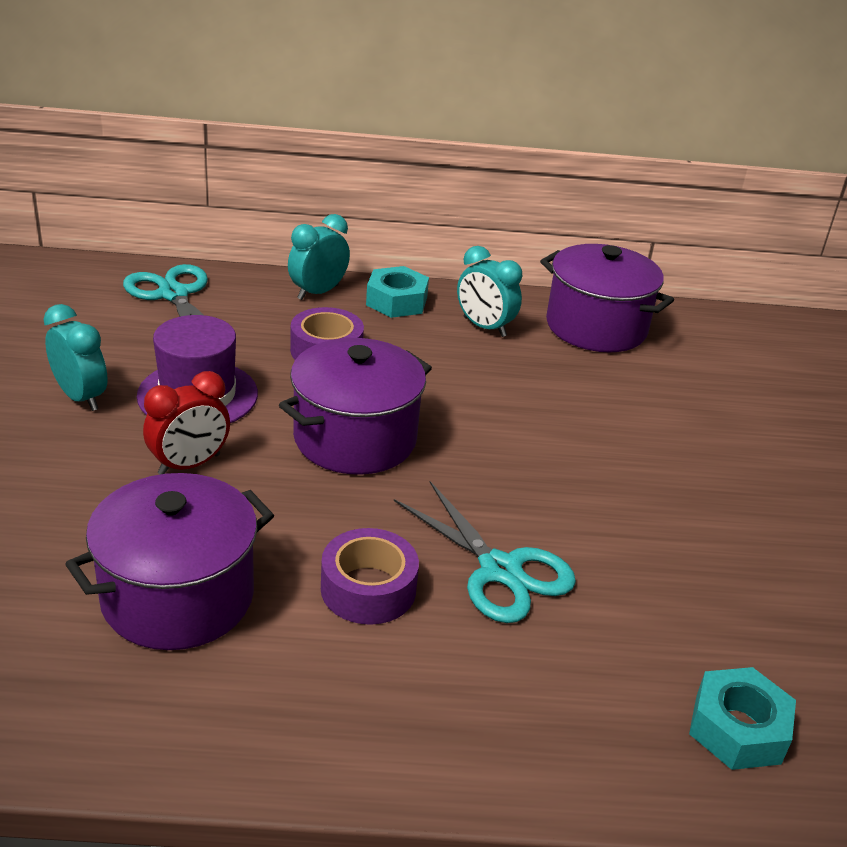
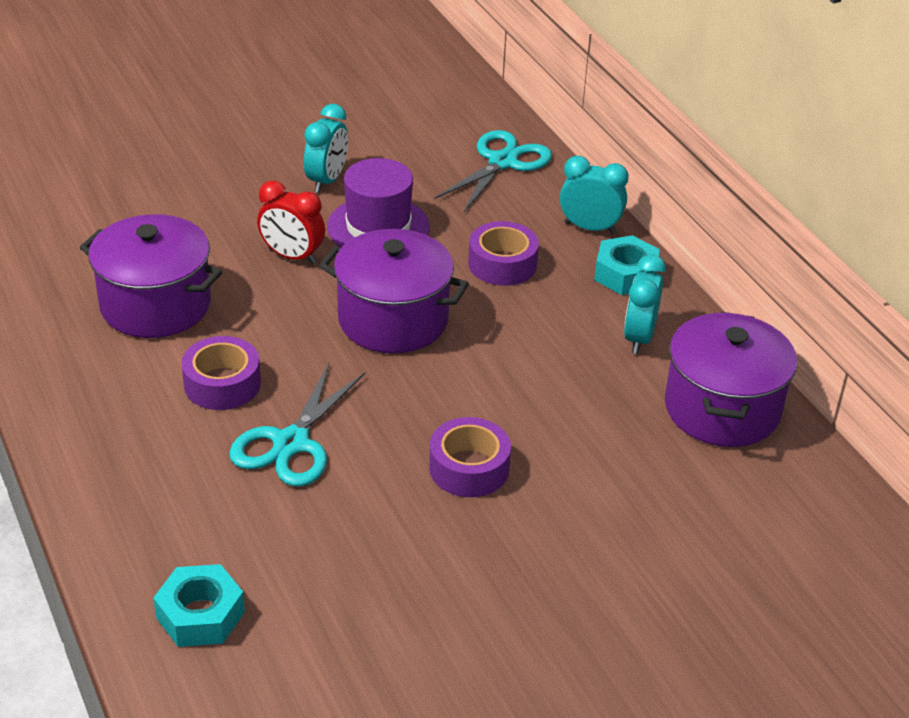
camera: 65 degrees right, 5 degrees up
none -> purple tape [429,417,511,497]

